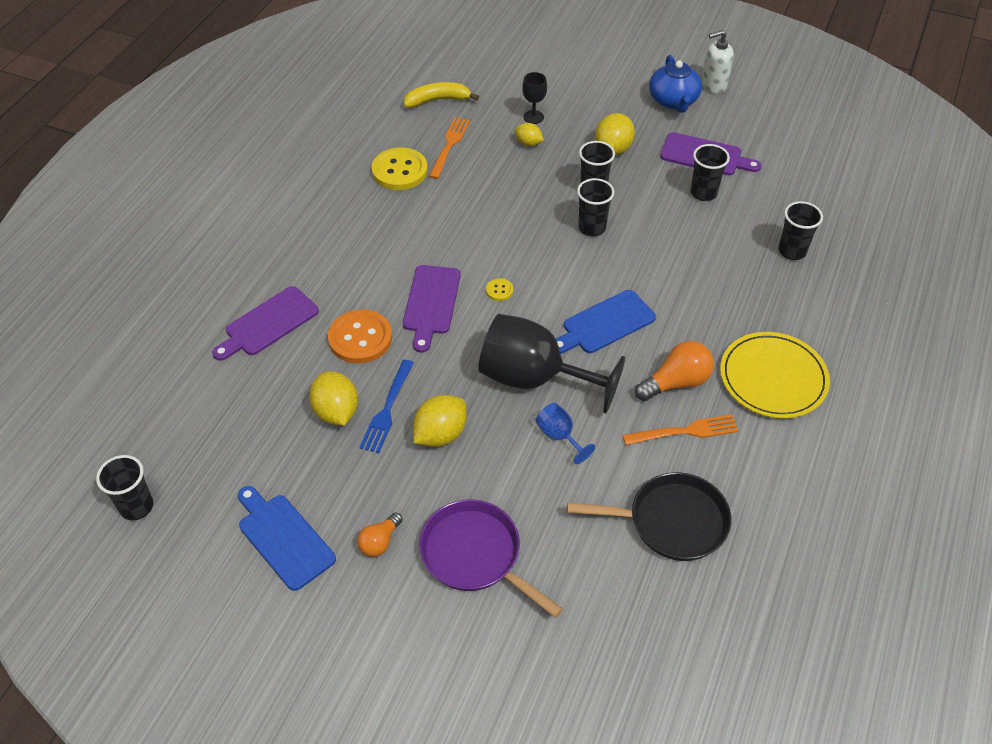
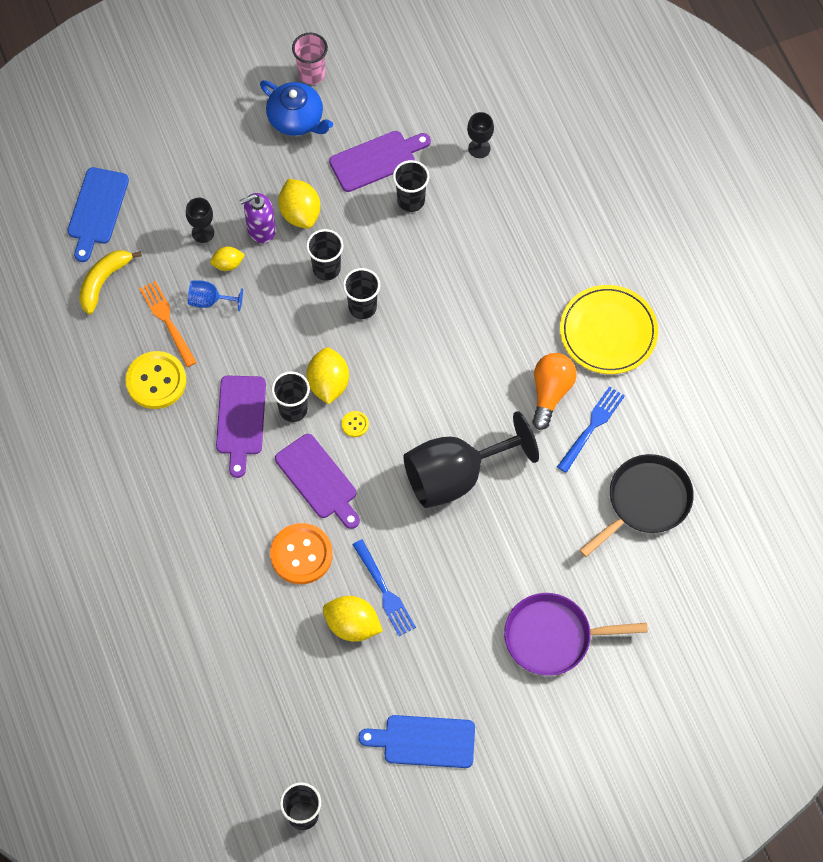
camera: 45 degrees left, 15 degrees up
purple cutting board [212,286,319,361] -> purple cutting board moved to [216,376,266,478]
orange light bulb [357,512,403,557] -> none
yellow lemon [413,395,467,447] -> yellow lemon moved to [306,347,349,405]
blue goblet [536,403,595,464] -> blue goblet moved to [188,280,243,311]
blue cutting board [556,290,656,354] -> blue cutting board moved to [68,167,129,262]
orange fork [623,415,739,445] -> blue fork [557,386,625,473]
white soap dispenser [702,30,734,94] -> pink cup [292,33,328,85]
black cup [778,201,823,260] -> black cup moved to [271,371,310,422]
none -> purple soap dispenser [239,193,276,243]
none -> black goblet [467,112,494,158]

